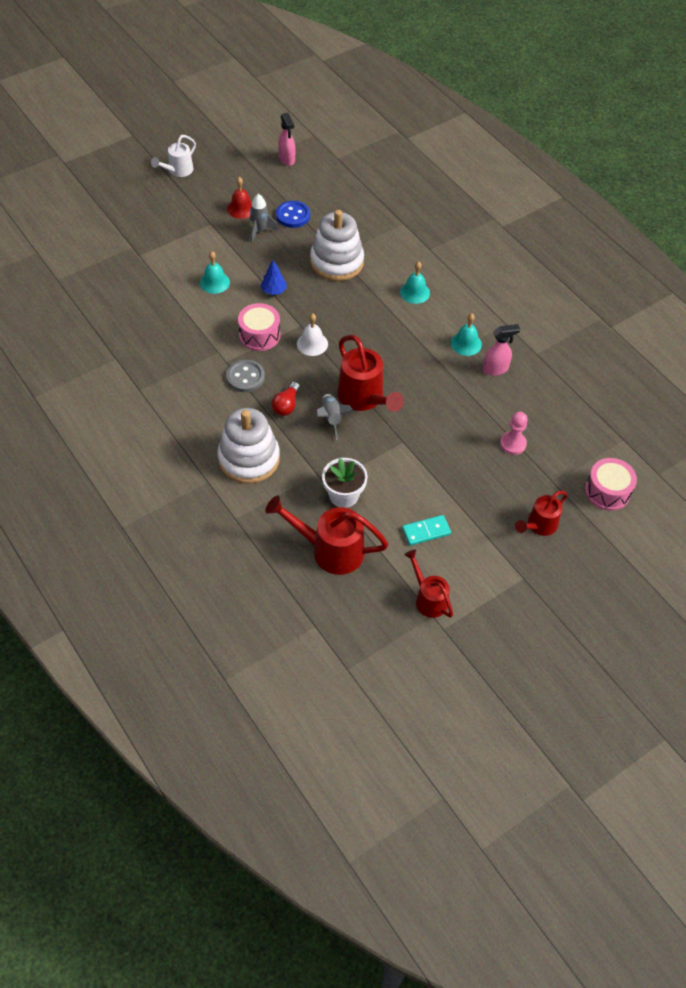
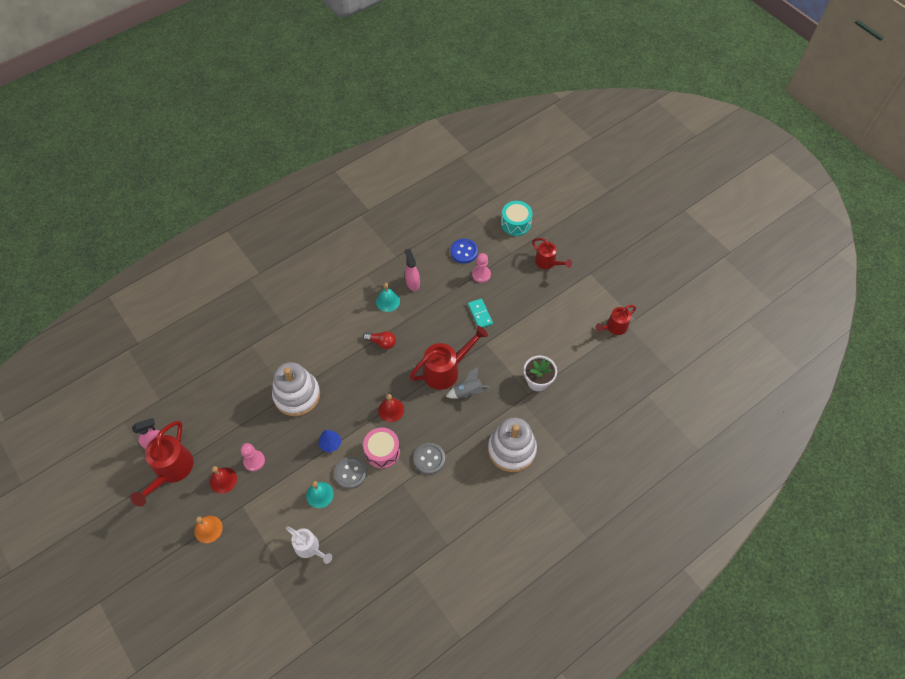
camera: 90 degrees left, 5 degrees up
white watering can [151,135,196,177] -> white watering can moved to [285,526,332,564]
grey rocket [250,194,278,242] -> pink pawn [241,443,265,471]
red watering can [265,495,388,575] -> red watering can moved to [130,421,194,507]
red light bulb [271,382,300,416] -> red light bulb moved to [363,331,396,349]
blue button [276,201,310,228] -> blue button moved to [451,239,478,264]
white bell [297,313,328,356] -> red bell [378,394,404,422]
turquoise bell [400,261,430,304] -> none
turquoise domino [402,515,451,546] -> turquoise domino moved to [468,299,493,328]
pink drum [585,458,637,511] -> turquoise drum [501,201,533,236]
none -> orange bell [195,516,223,543]
none -> grey button [334,457,367,489]

